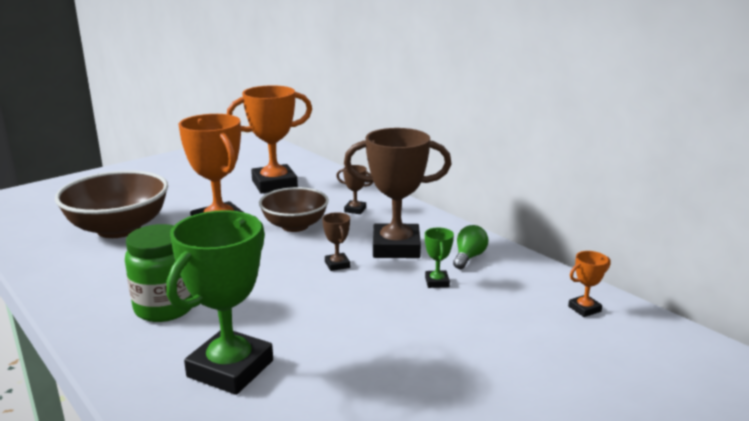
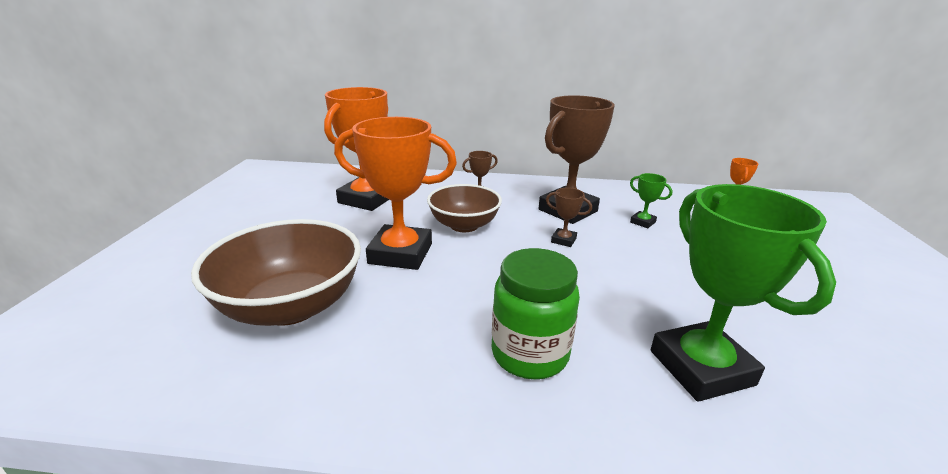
camera: 45 degrees left, 5 degrees up
green light bulb [453,225,488,269] -> none

